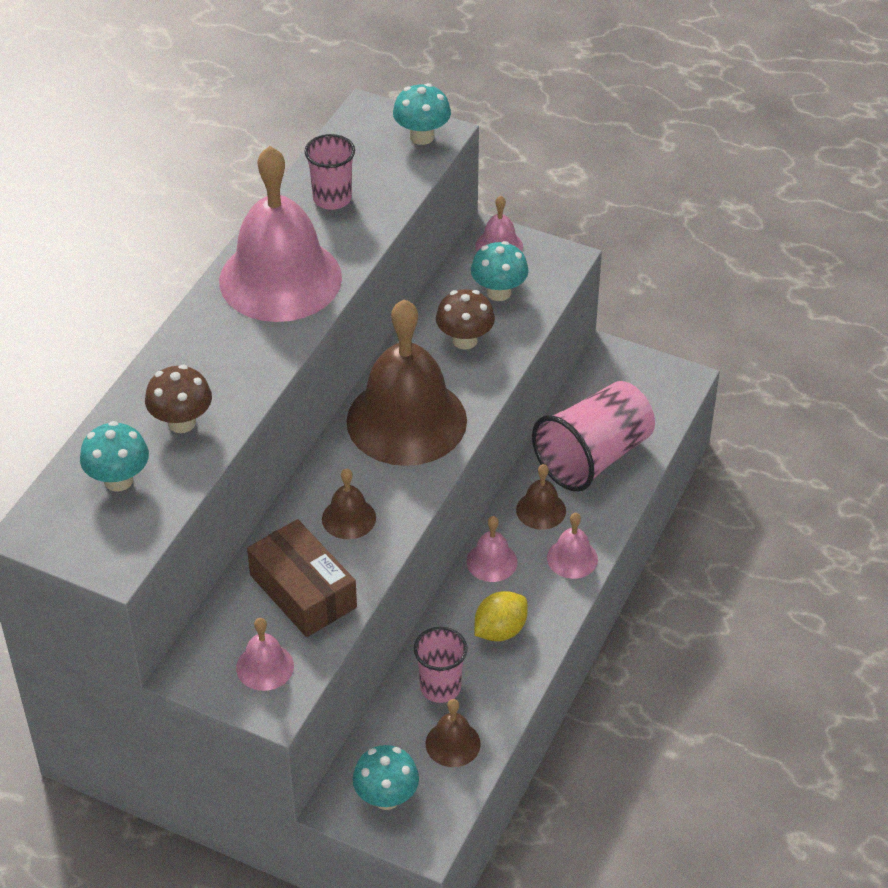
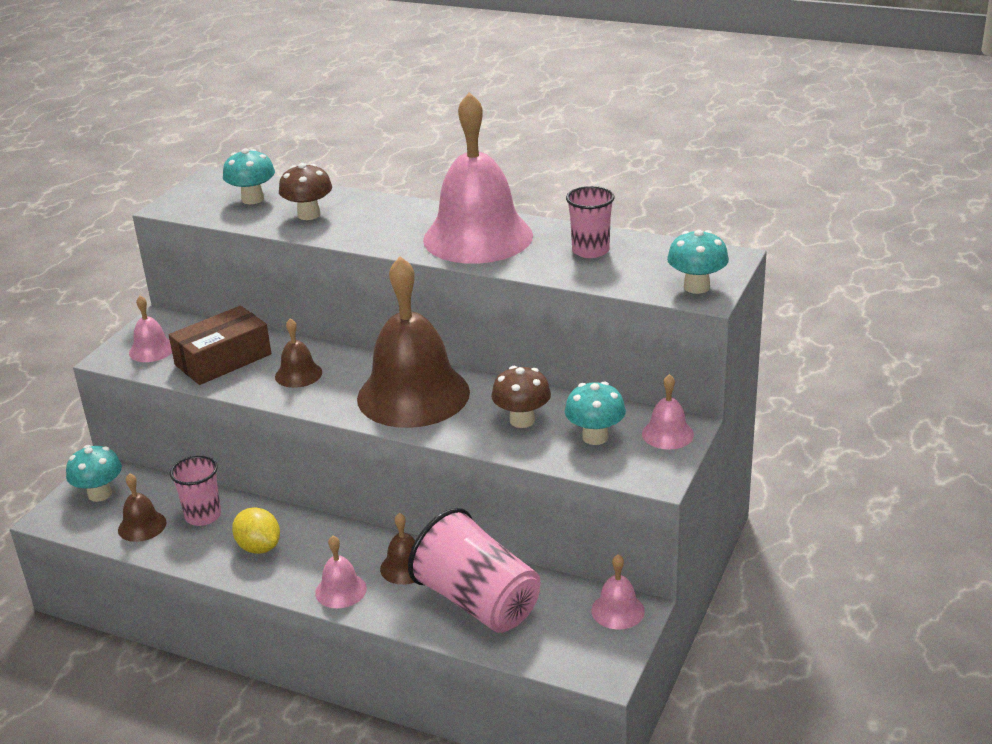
camera: 90 degrees right, 15 degrees down
pink bell [466,516,518,582] -> pink bell moved to [591,554,645,629]

